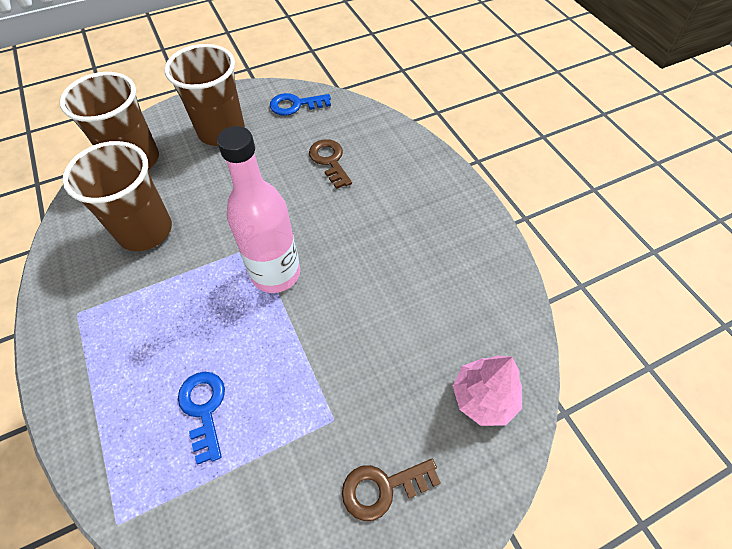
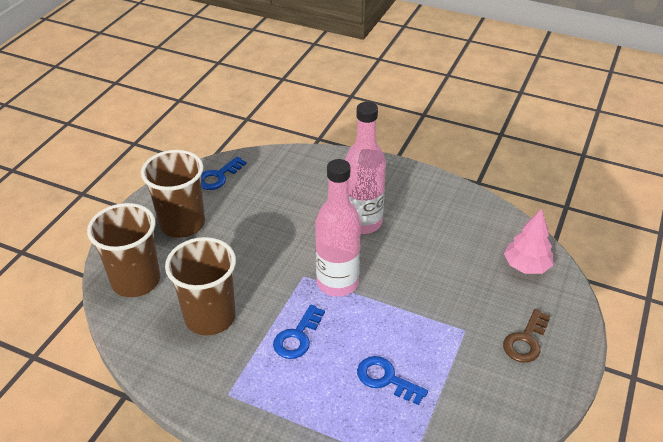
camera: 40 degrees left, 15 degrees down
brown key [309,139,352,189] -> none
none -> blue key [273,304,325,359]
none -> pink bottle [345,102,386,234]

